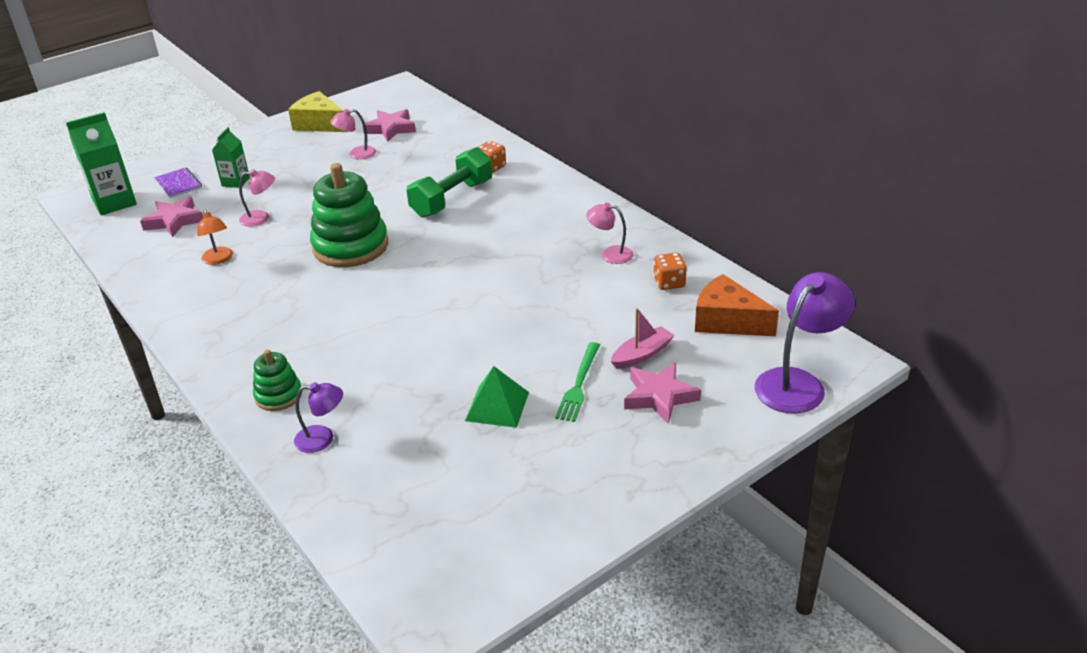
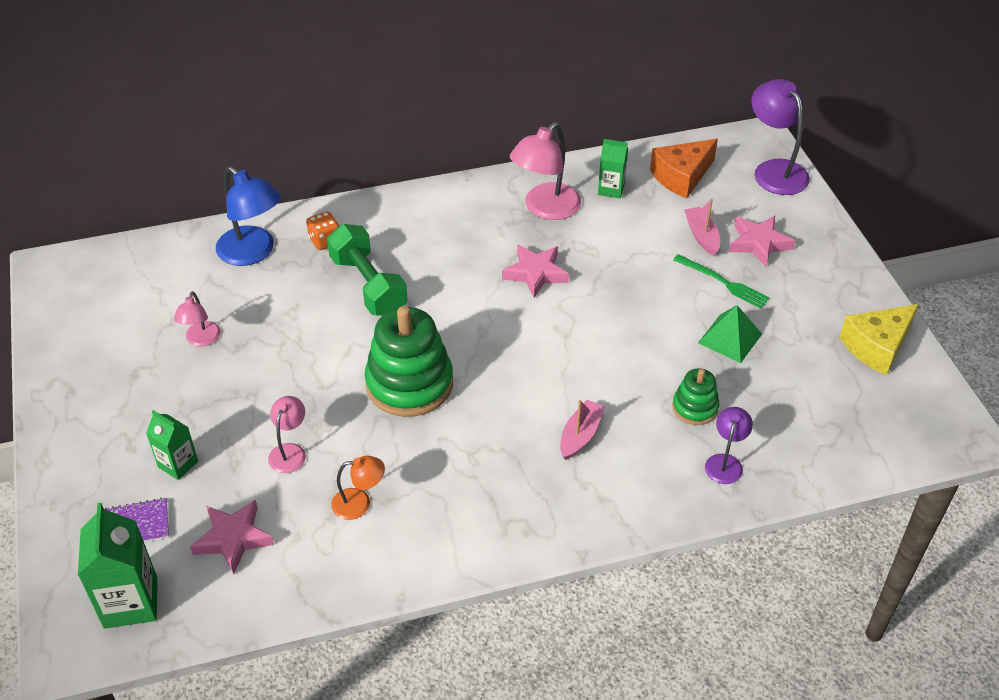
camera: 70 degrees left, 10 degrees up
green stacking toy [253,349,302,411] -> green stacking toy moved to [672,368,719,425]
yellow cheese [288,91,347,132] -> yellow cheese moved to [839,304,919,375]
pink star [363,109,416,142] -> pink star moved to [502,244,569,298]
pink lamp [586,203,634,264] -> pink lamp [510,122,581,220], size x1.81
orange dice [653,253,687,290] -> green carton [598,139,628,198]
none -> blue lamp [216,166,281,266]
none -> pink boat [560,400,605,460]

